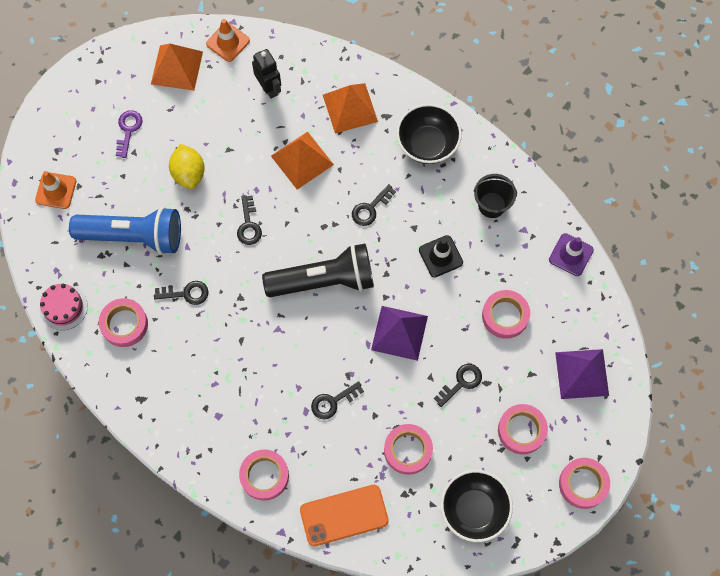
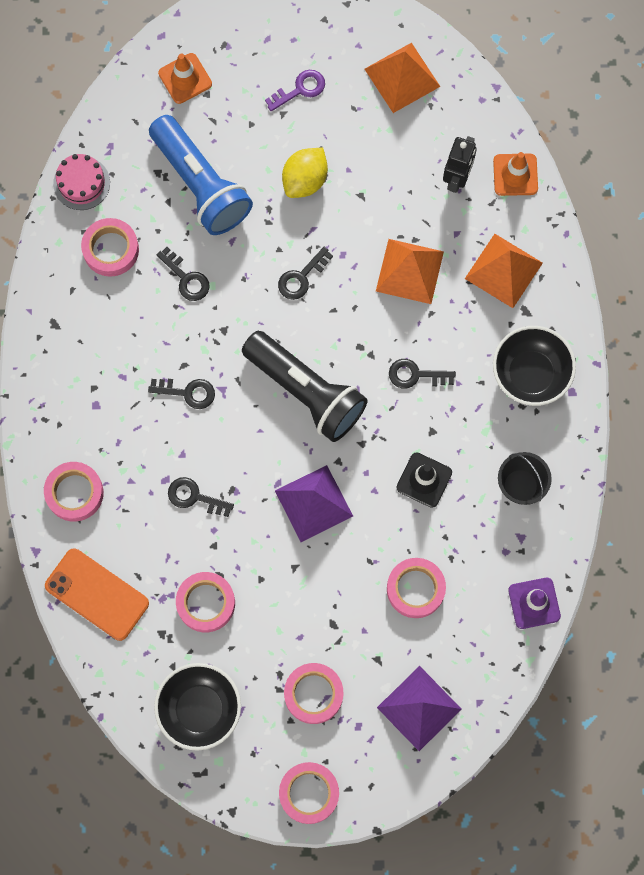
camera: 50 degrees right, 5 degrees up
orange traffic cone [206,19,250,62] -> orange traffic cone moved to [493,152,538,196]
black key [434,364,482,407] -> black key moved to [148,379,215,409]

